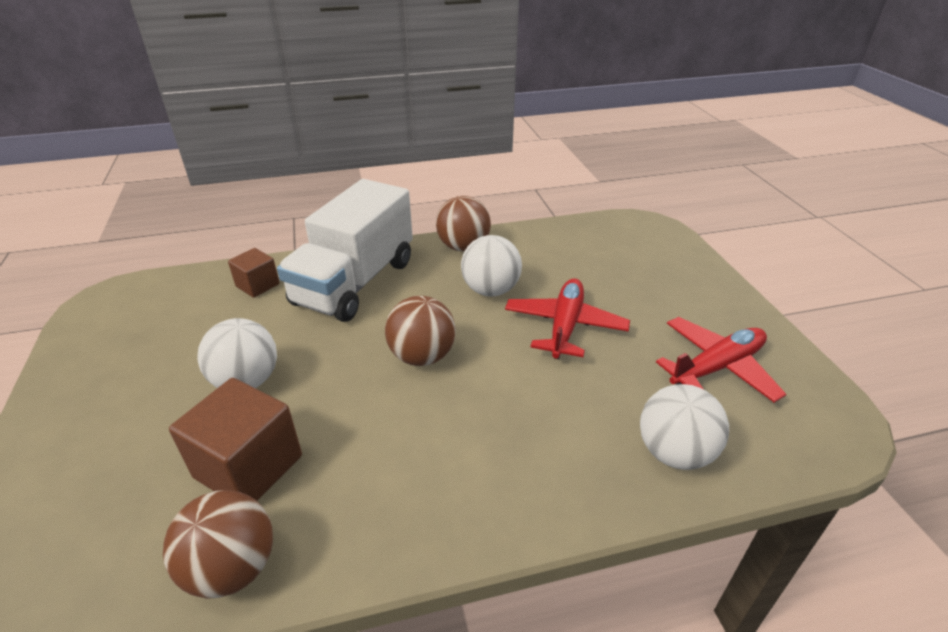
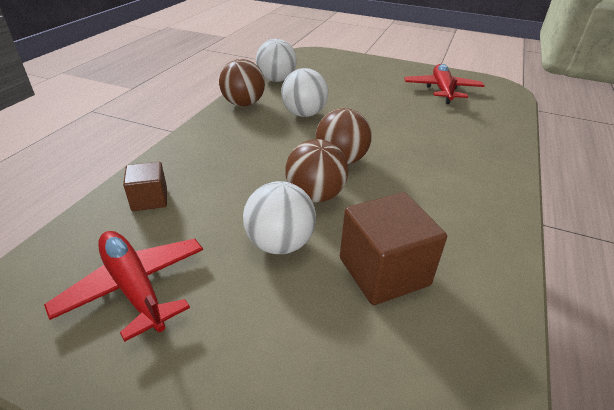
camera: 55 degrees left, 0 degrees up
brown ball [163,490,273,599] -> brown ball moved to [285,139,348,203]
white truck [277,179,413,322] -> none
red plane [505,278,630,359] -> red plane moved to [44,231,203,342]
white ball [640,384,729,470] -> white ball moved to [256,39,297,82]

